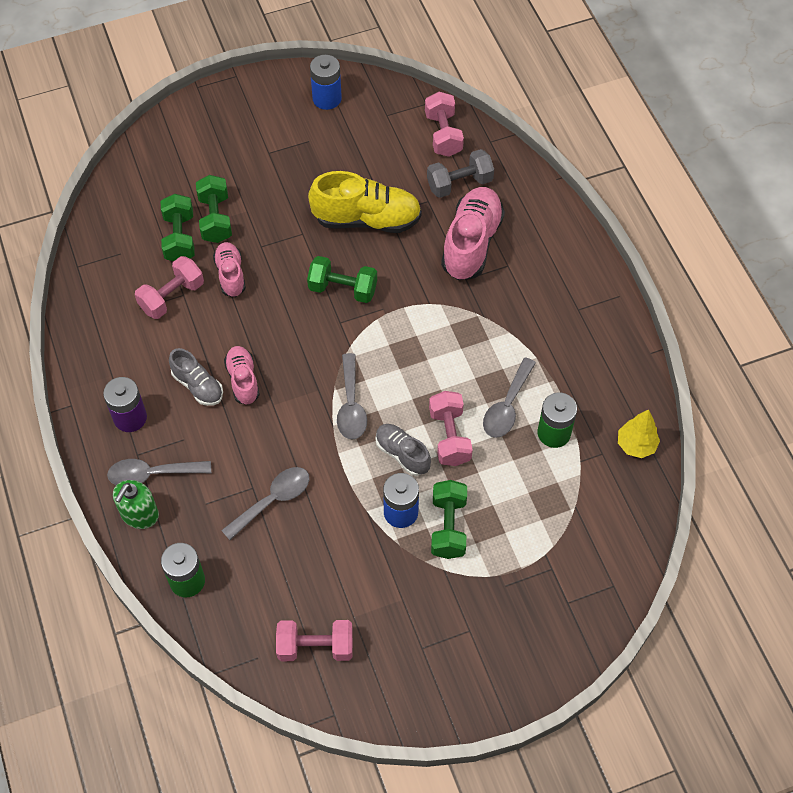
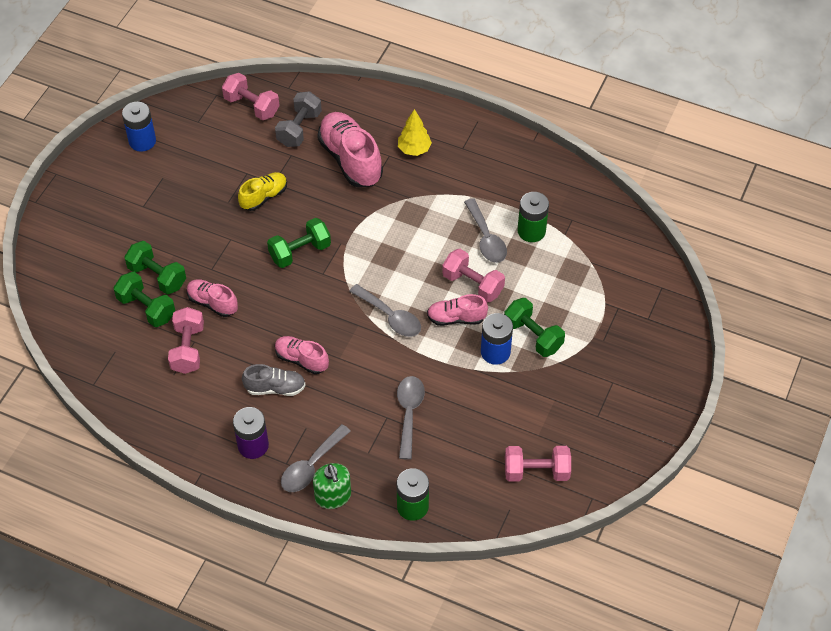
camera: 45 degrees left, 5 degrees down
pink dumbbell [276,620,353,661] -> pink dumbbell turned 45 degrees clockwise [505,446,571,482]
yellow shoe [308,171,422,233] -> yellow shoe [238,172,287,211], size x0.57
grey shoe [375,424,431,476] -> pink shoe [427,294,488,326]
yellow tree [618,410,660,458] -> yellow tree moved to [398,109,432,156]

